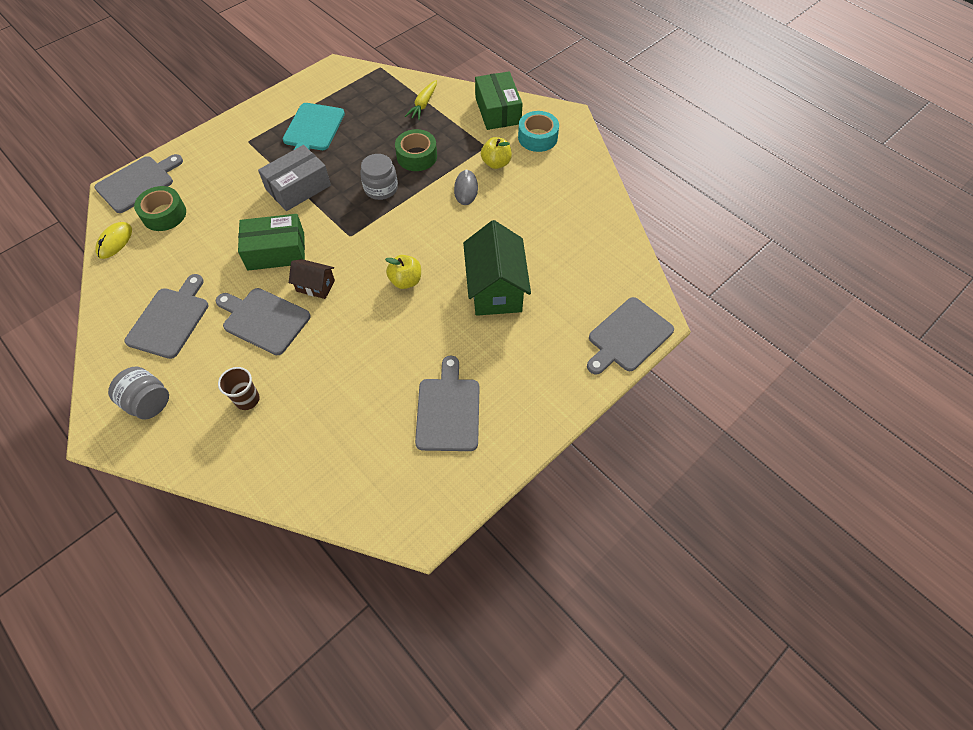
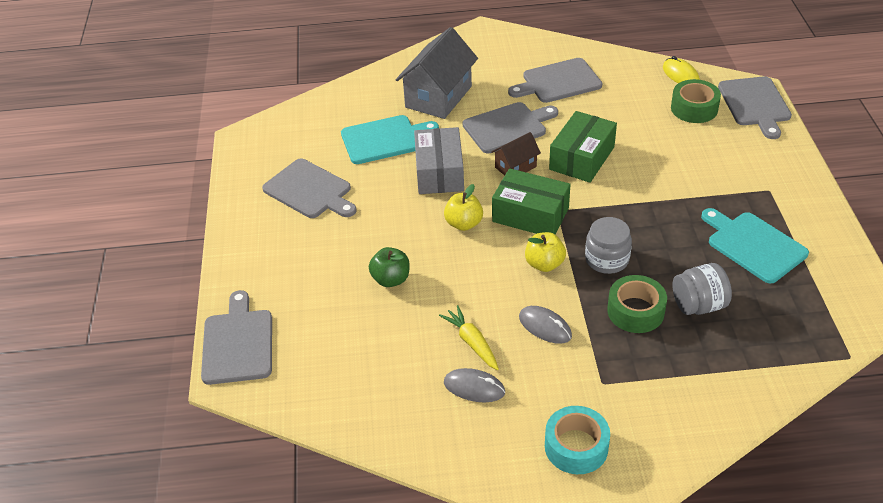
camera: 130 degrees right, 15 degrees down
grey jar [108,366,169,419] -> grey jar moved to [672,263,732,315]
grey cutting board [125,274,208,359] -> grey cutting board turned 105 degrees clockwise [508,58,602,103]
brown cup [218,367,260,410] -> grey house [396,27,478,119]
grey box [258,145,331,211] -> grey box moved to [414,127,464,194]
yellow carrot [405,80,437,120] -> yellow carrot moved to [439,305,499,370]
green house [463,220,531,316] -> green apple [369,247,409,287]
green box [475,71,523,130] -> green box moved to [492,168,571,234]
yellow apple [481,137,512,169] -> yellow apple moved to [525,232,566,272]
none -> turquoise cutting board [341,115,439,164]
none -> grey mouse [444,368,505,402]

